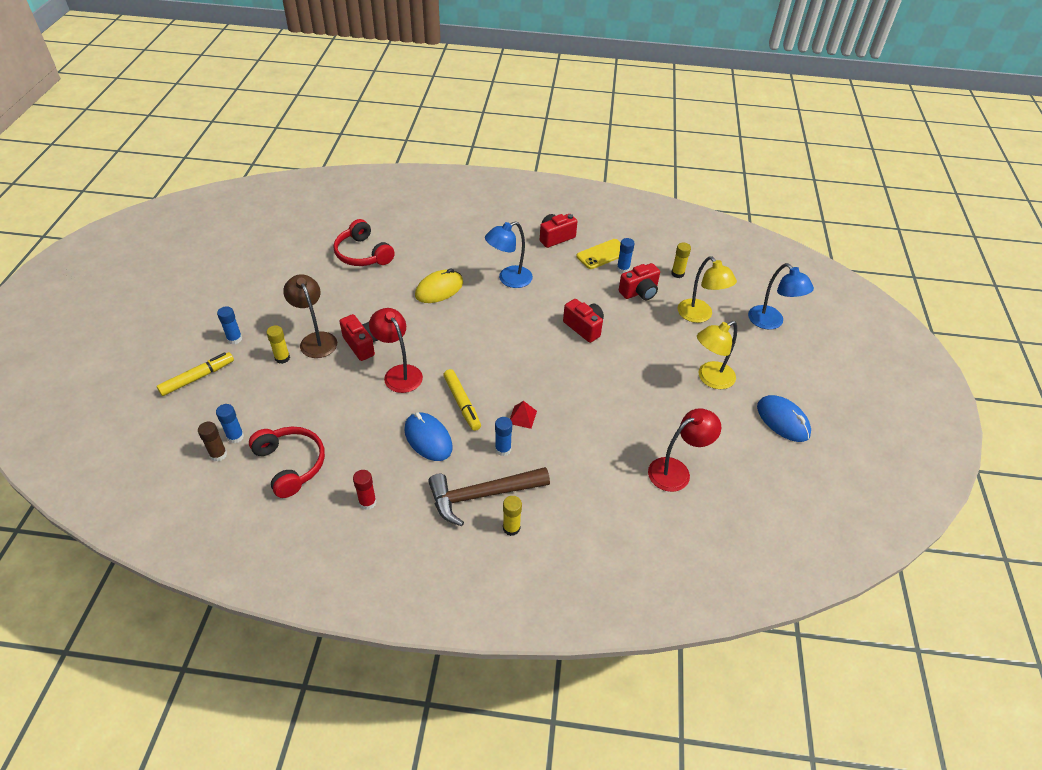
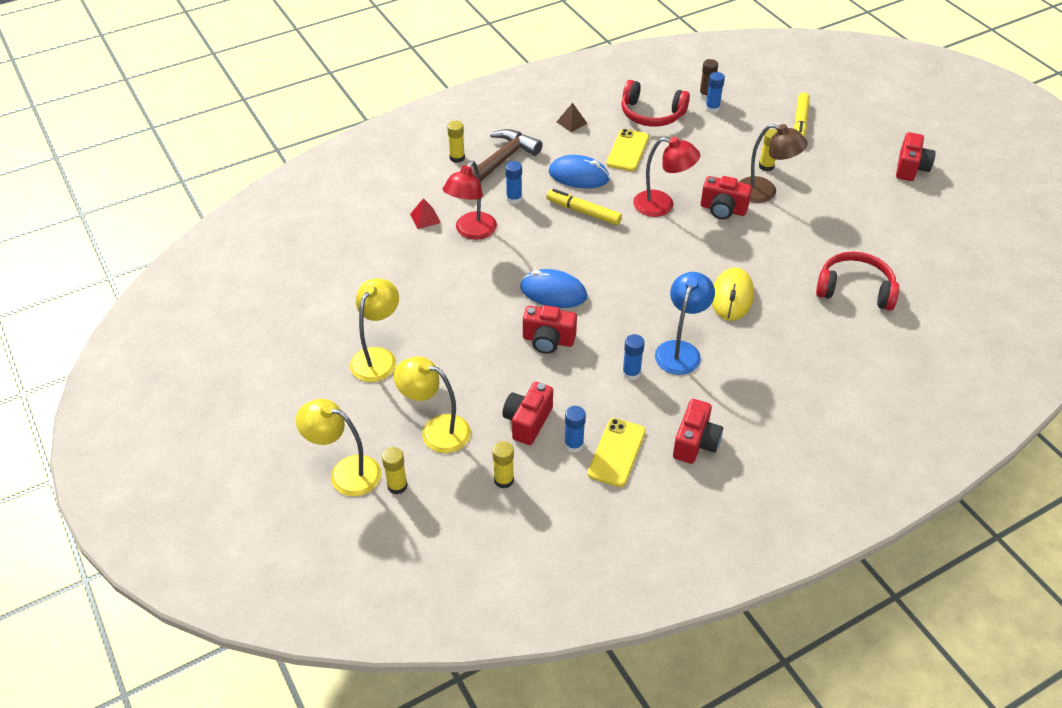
camera: 145 degrees right, 0 degrees up
blue glue stick [217,306,242,344] -> blue glue stick moved to [622,334,645,380]
red glue stick [353,470,377,510] -> brown pyramid [557,103,588,132]
red pyramid [510,401,537,429] -> red pyramid moved to [410,198,441,229]
red lamp [648,408,721,492] -> red lamp moved to [443,161,497,240]
blue lamp [748,263,814,330] -> yellow lamp [296,399,381,496]
blue mouse [757,395,811,442] -> blue mouse moved to [520,269,587,308]
none -> yellow glue stick [382,447,408,494]
none -> yellow phone [606,129,649,171]
none -> red camera [896,132,936,181]

